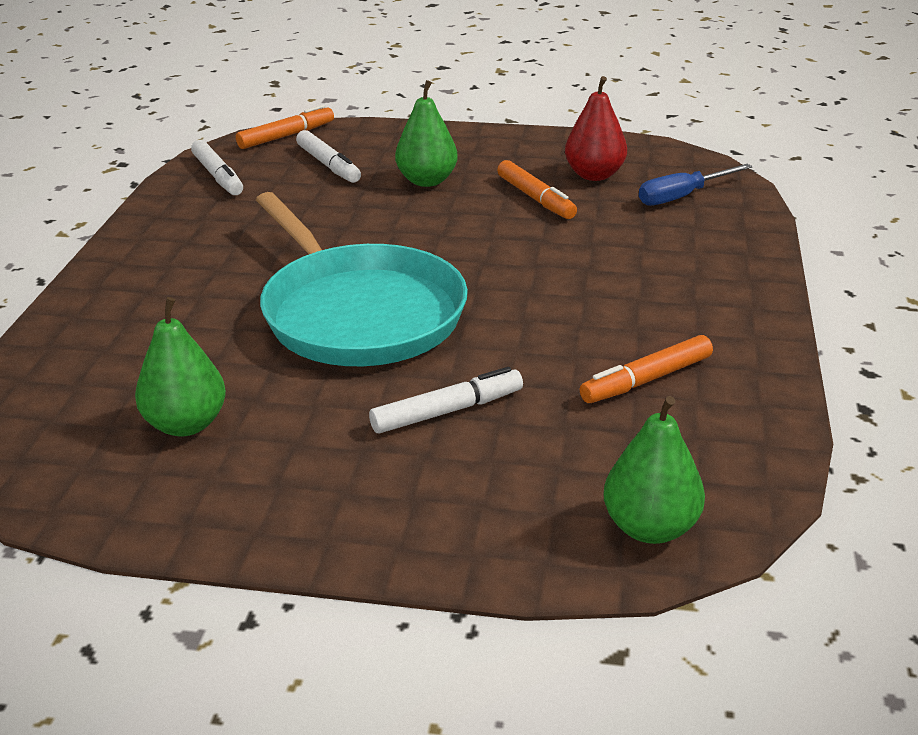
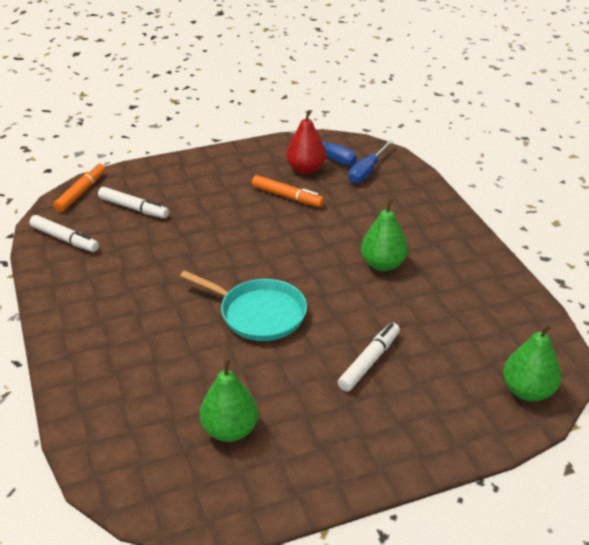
camera: 30 degrees left, 5 degrees up
turquoise pan [256,192,468,366] -> turquoise pan [180,271,307,341], size x0.64
green pear [395,80,458,187] -> green pear moved to [361,198,408,271]
orange marker [580,335,713,403] -> none
none -> blue screwdriver [290,131,357,166]

